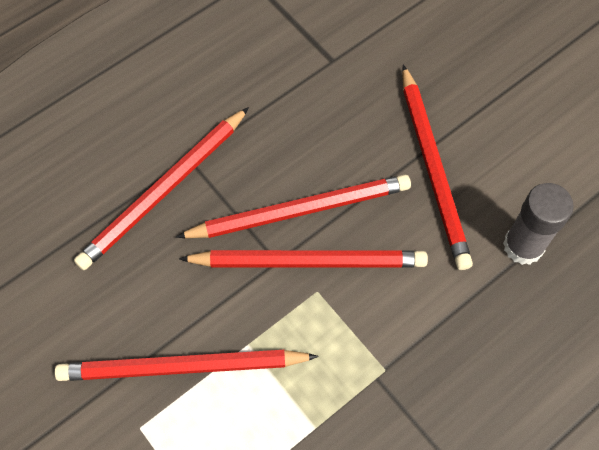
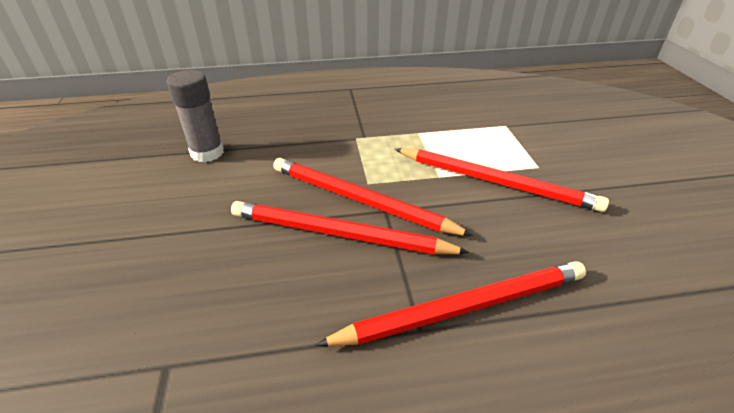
camera: 150 degrees left, 25 degrees down
red pencil [402,65,473,270] -> none

